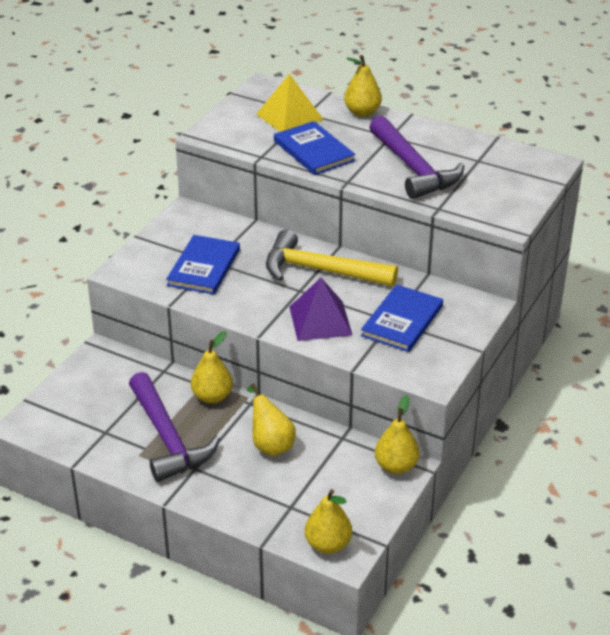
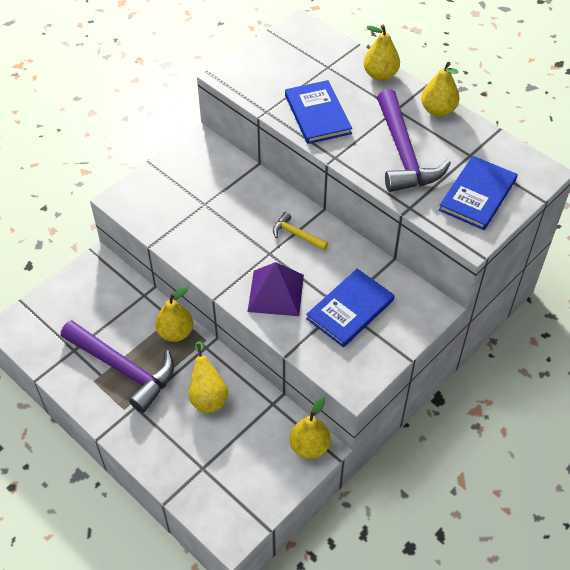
camera: 15 degrees right, 15 degrees up
purple hammer [129,372,220,482] -> purple hammer turned 45 degrees counterclockwise [61,320,174,413]
blue book [166,235,240,294] -> blue book moved to [439,156,517,230]
yellow pyramid [256,74,324,132] -> none
yellow hammer [266,229,398,287] -> yellow hammer [273,212,328,251], size x0.48
yellow pear [305,489,352,554] -> yellow pear moved to [421,62,460,117]

